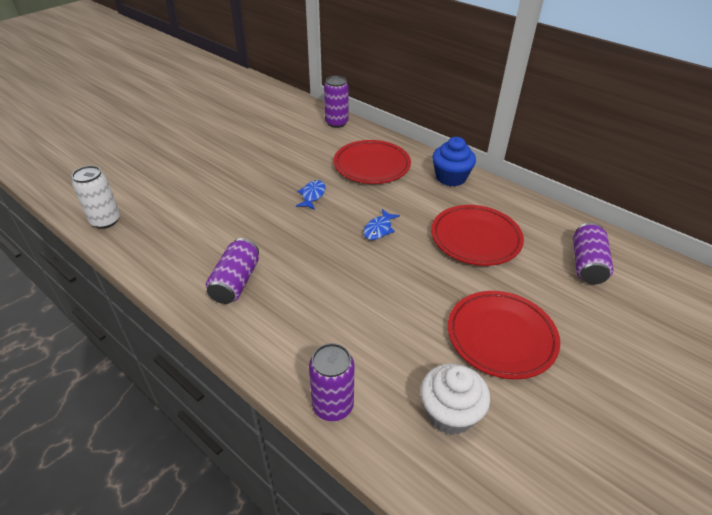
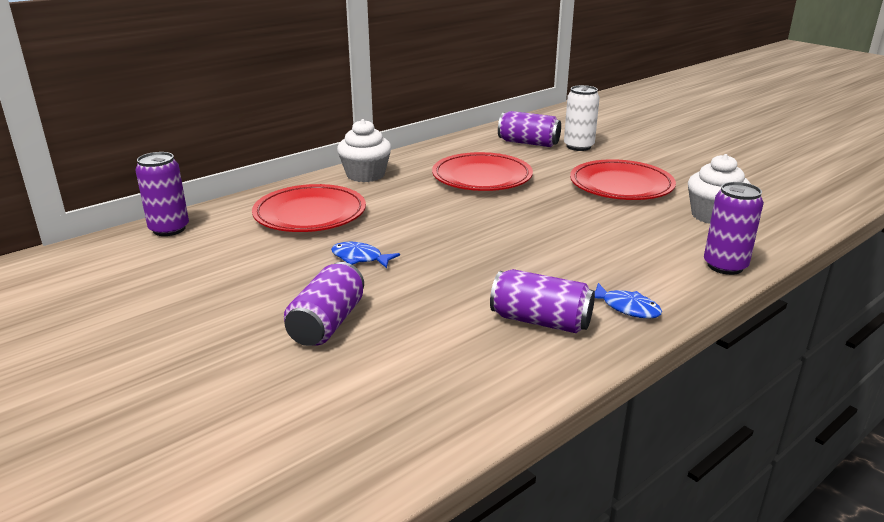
camera: 80 degrees left, 15 degrees down
white can [72,166,120,229] -> white can moved to [564,85,600,151]
blue fish [363,209,400,240] -> blue fish moved to [595,283,662,319]
blue cupcake [432,137,476,186] -> white cupcake [337,119,391,182]
none -> purple can [284,262,364,346]

